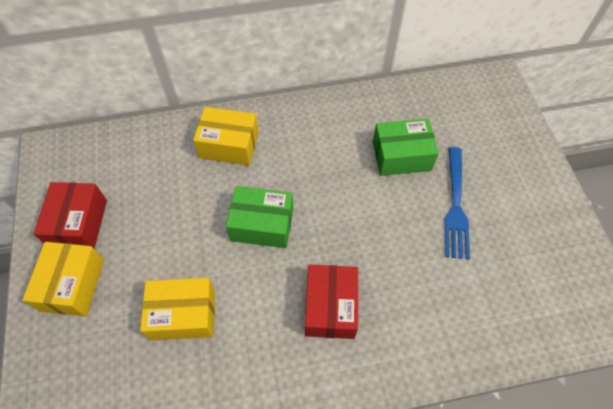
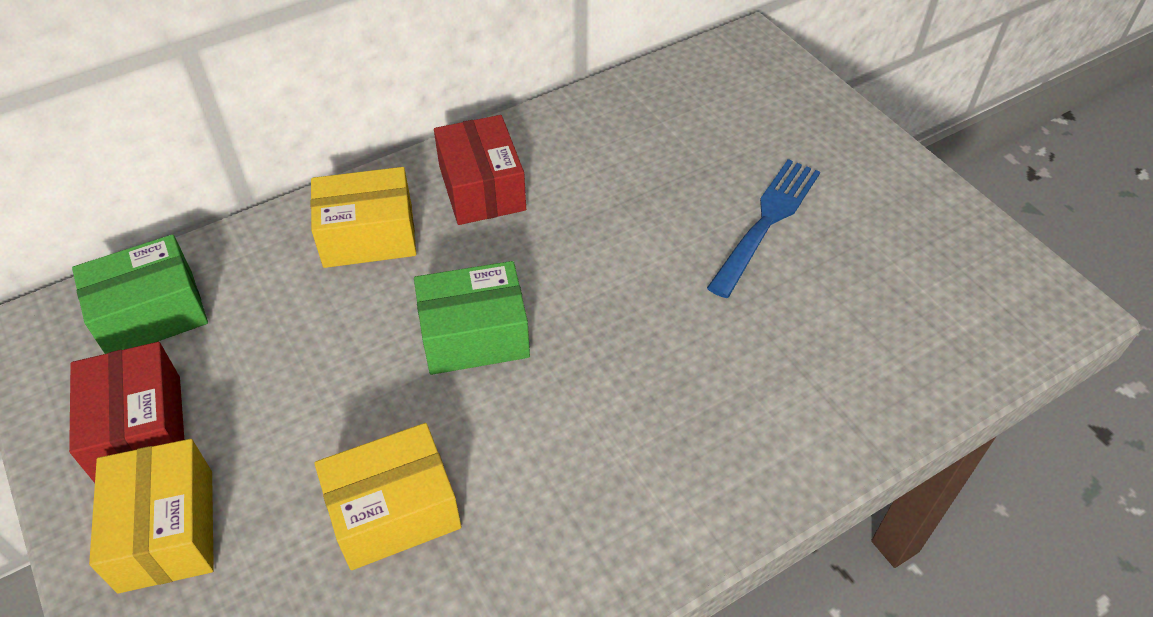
camera: 20 degrees left, 10 degrees down
red box [305,265,358,339] -> red box moved to [434,115,526,225]
green box [373,119,439,176] -> green box moved to [72,234,208,354]
blue fork [445,147,470,260] -> blue fork turned 135 degrees counterclockwise [707,159,820,298]

